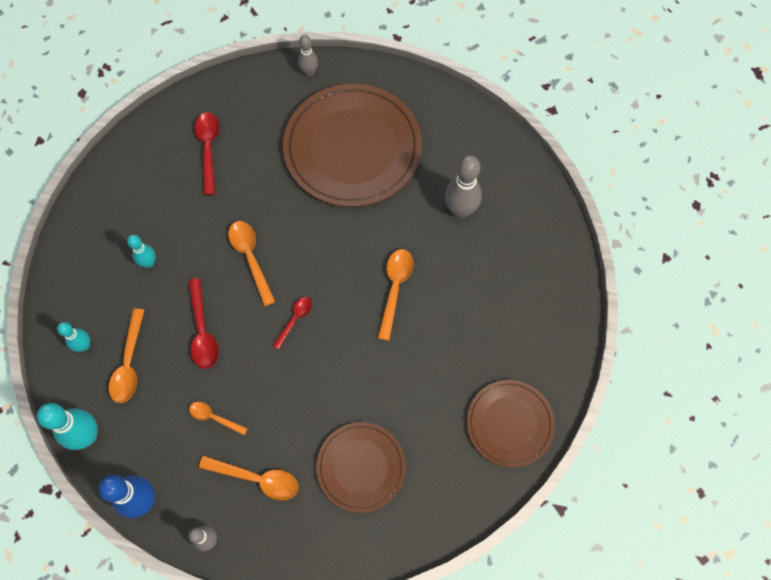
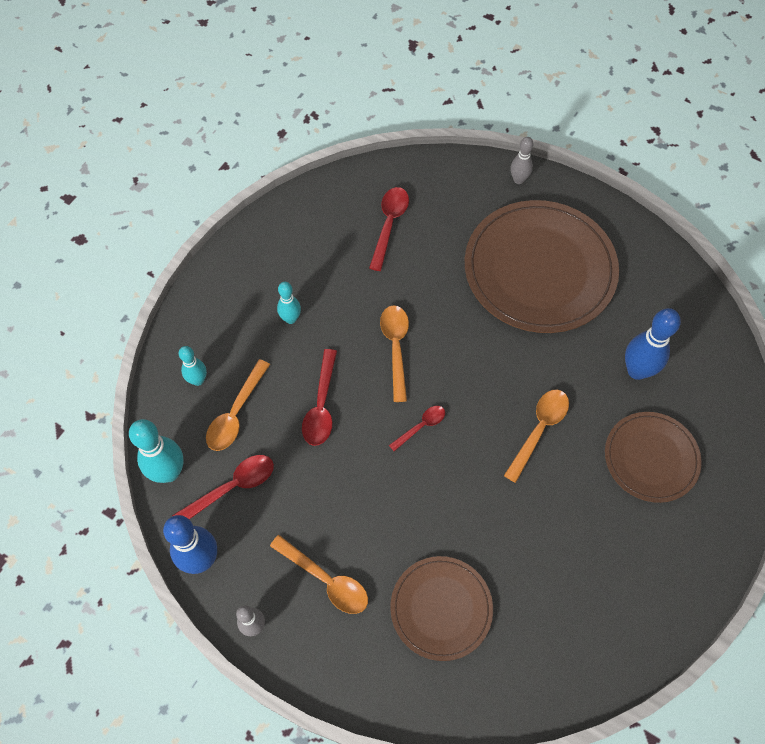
camera: 20 degrees right, 5 degrees down
orange spoon [189,402,248,435] -> none
grey bowling pin [445,155,482,218] -> blue bowling pin [625,308,681,380]
brown plate [467,380,555,468] -> brown plate moved to [605,412,702,503]
none -> red spoon [172,455,274,519]

